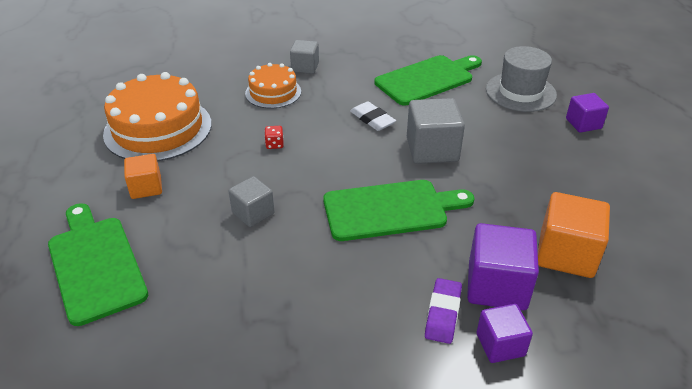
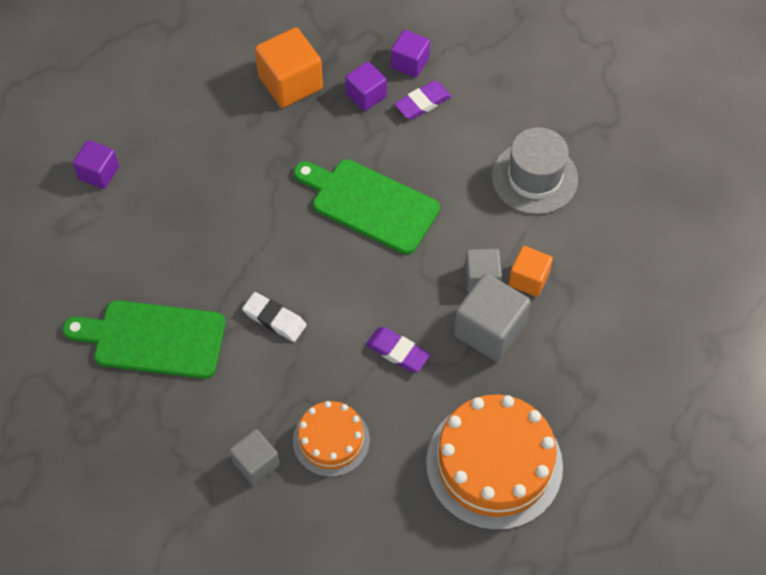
camera: 140 degrees left, 20 degrees up
green cutting board [48,203,148,326] -> none
orange cube [124,154,162,199] -> orange cube moved to [509,246,553,297]
red dice [264,126,284,149] -> purple eraser [366,327,430,372]
white eraser [350,101,396,131] -> white eraser turned 60 degrees counterclockwise [242,292,307,342]
grey cube [407,98,465,164] -> grey cube moved to [454,273,531,361]
purple cube [467,223,539,310] -> purple cube [345,61,387,111], size x0.61
grey hat [486,46,557,112] -> grey hat moved to [492,127,578,215]

